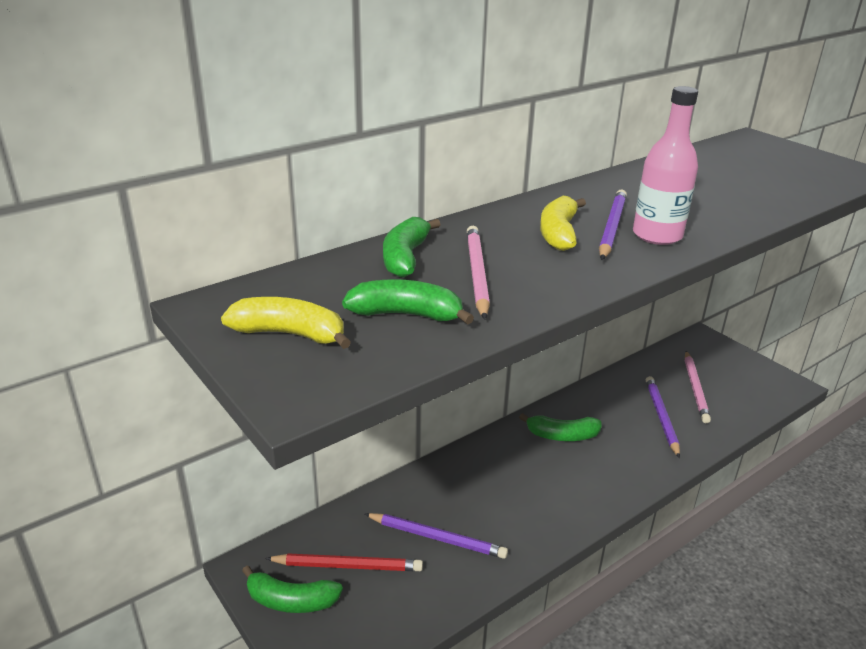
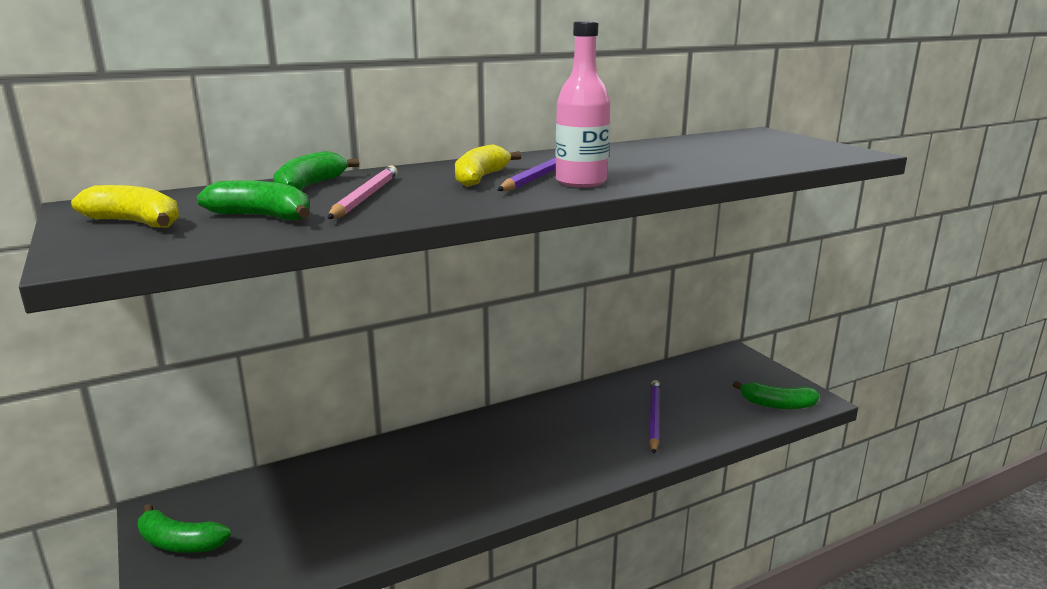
camera: 10 degrees right, 10 degrees down
red pencil [265,553,423,571] -> none
purple pencil [365,513,508,559] -> none
green banana [519,413,602,441] -> green banana moved to [733,381,819,409]
pink pencil [685,351,711,423] -> none

